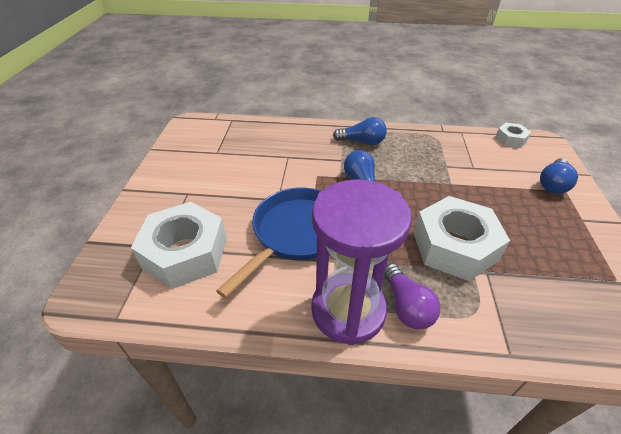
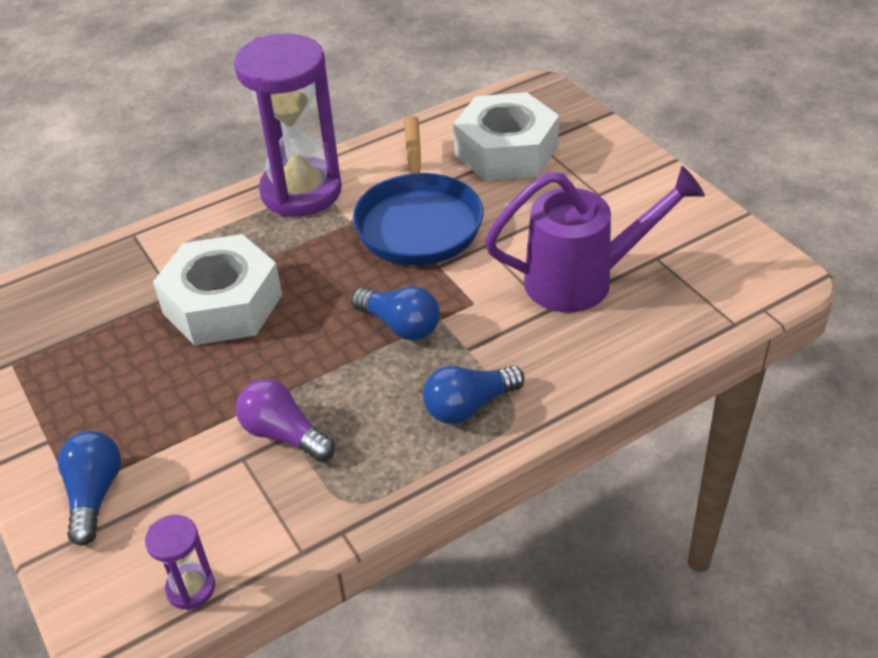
camera: 145 degrees right, 0 degrees up
purple light bulb [384,263,440,330] -> purple light bulb moved to [236,379,335,462]
white nut [495,123,531,148] -> purple hourglass [145,515,215,610]
none -> purple watering can [485,166,705,313]

